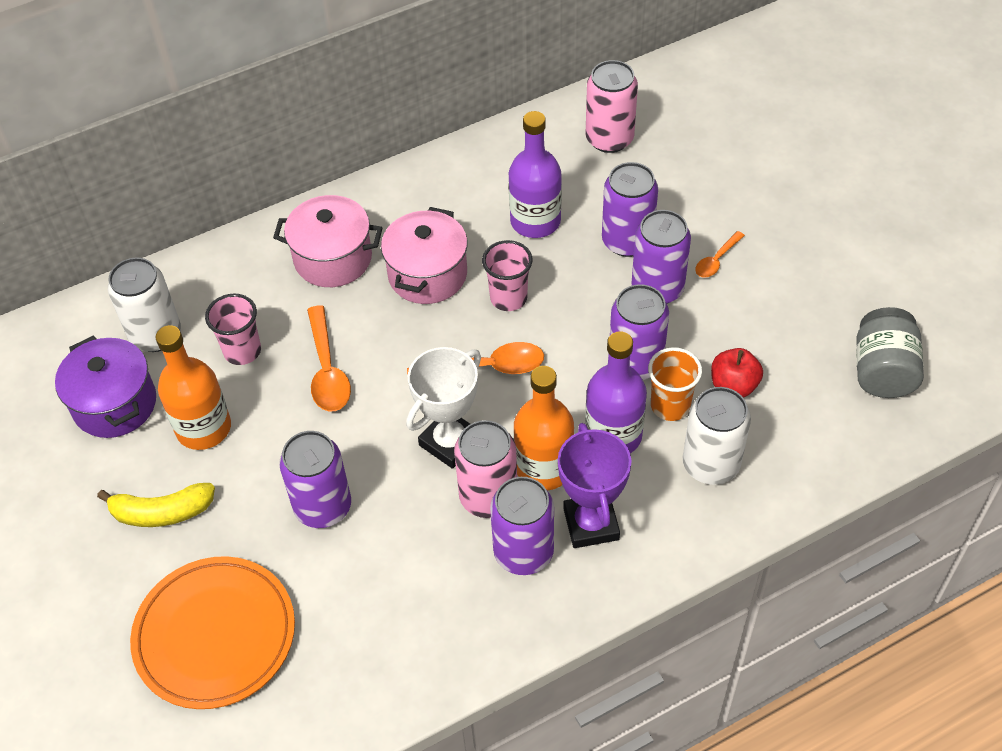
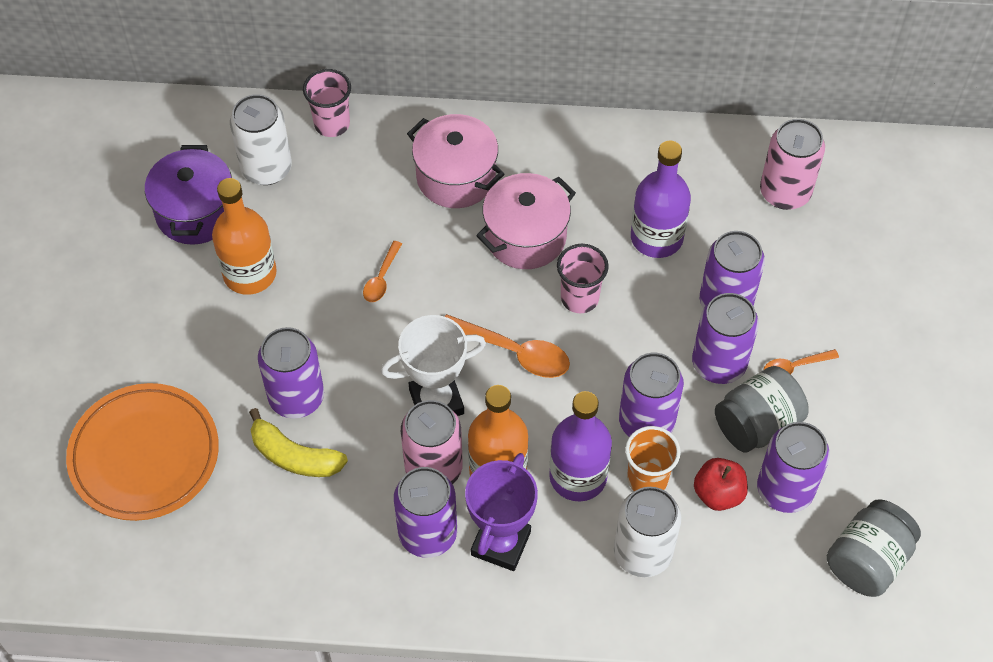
camera: 30 degrees right, 5 degrees up
yellow banana [97,483,215,527] -> yellow banana moved to [249,408,348,477]
pink cup [205,293,261,365] -> pink cup moved to [303,69,351,137]
orange spoon [307,305,351,411] -> orange spoon [363,241,402,302], size x0.57
none -> grey jar [715,366,809,452]
none -> purple can [757,422,830,513]

